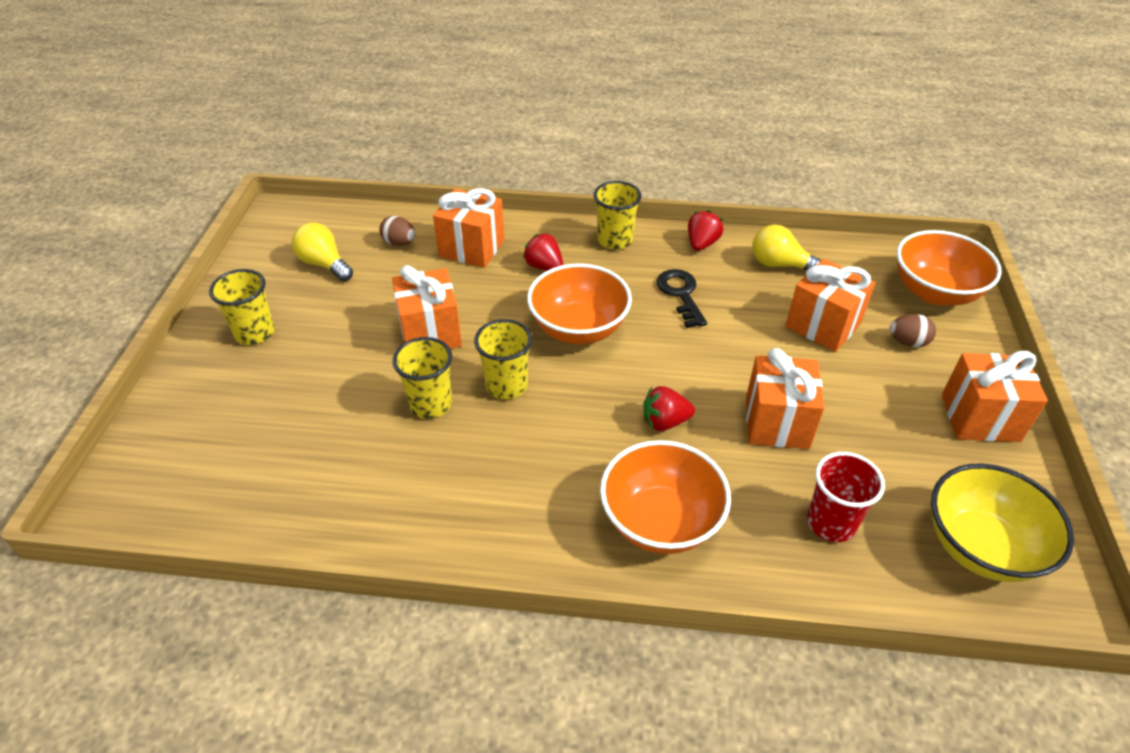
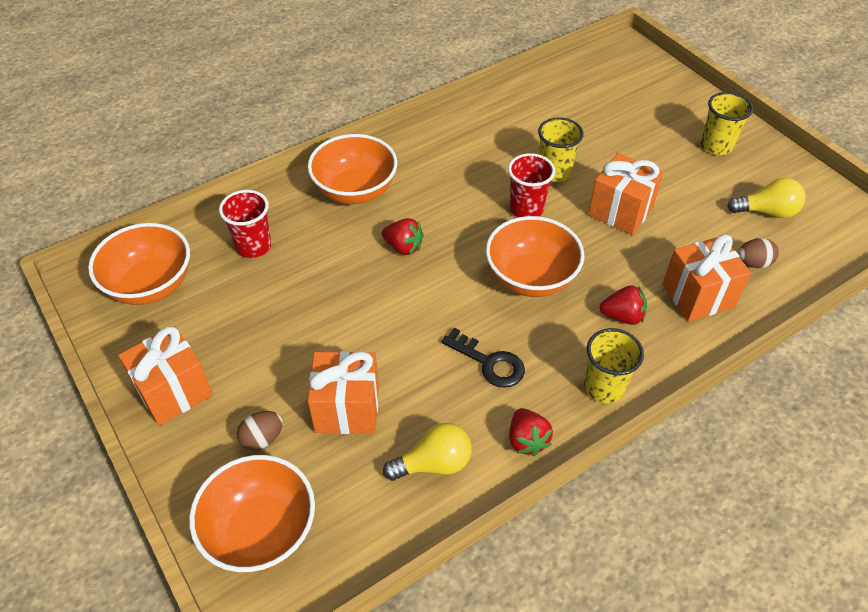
camera: 140 degrees right, 5 degrees up
yellow cup [474,319,532,399] -> red cup [508,153,555,217]
red strawberry [643,386,695,431] -> red strawberry turned 75 degrees clockwise [382,218,424,255]
orange gift [746,348,825,449] -> none
yellow bowl [931,463,1074,582] -> orange bowl [88,223,190,305]

